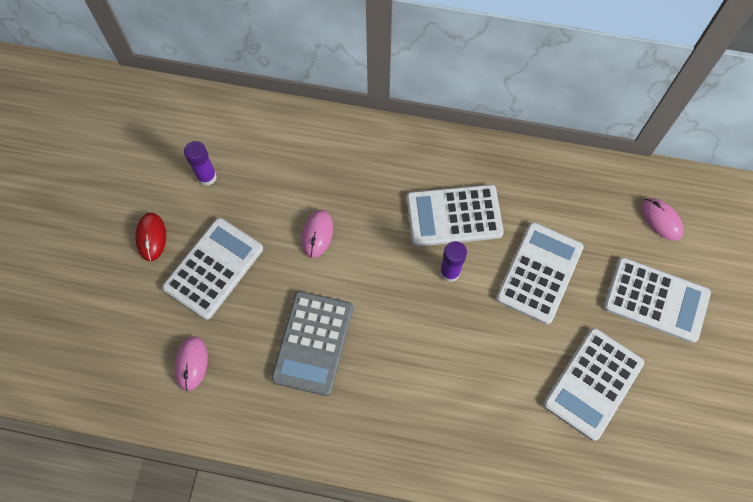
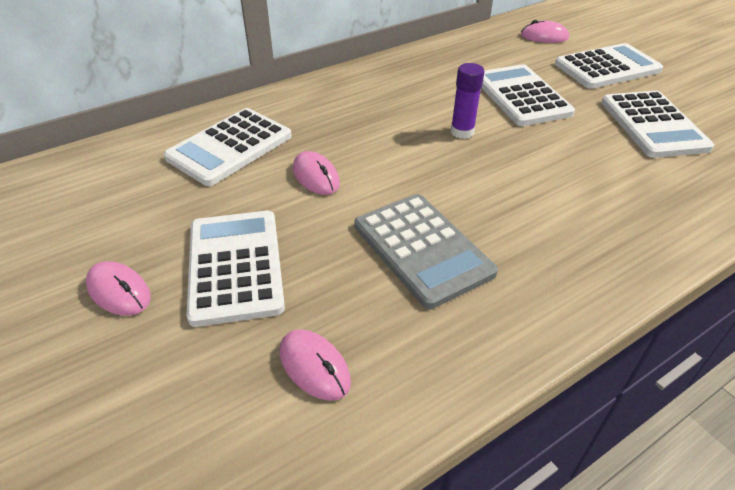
camera: 45 degrees left, 25 degrees down
red mouse [135,212,166,261] -> pink mouse [86,261,151,316]
purple glue stick [184,141,217,186] -> none
white calculator [406,184,504,246] -> white calculator moved to [164,108,292,186]

